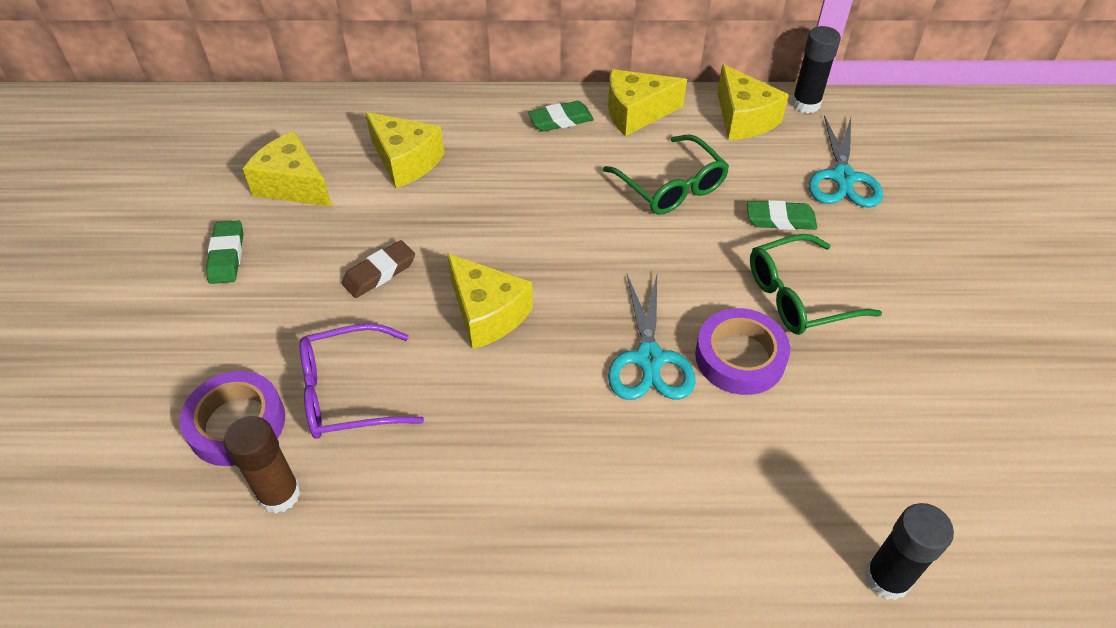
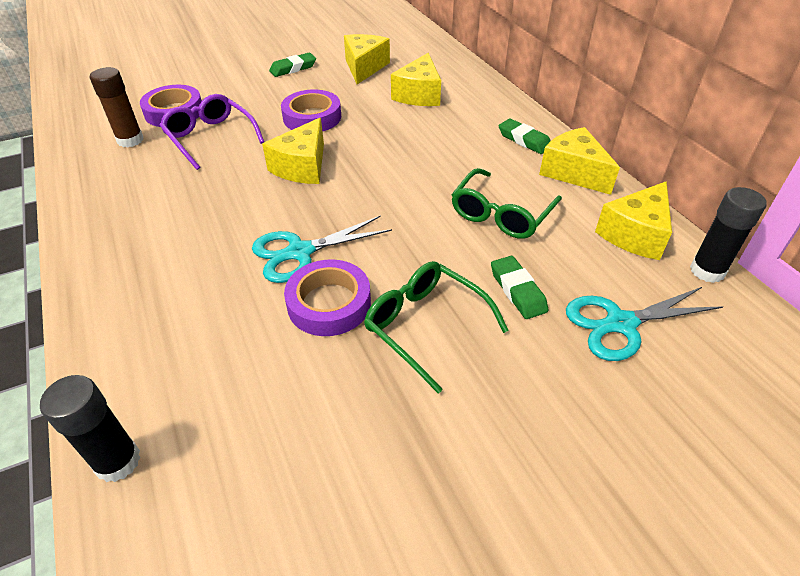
camera: 65 degrees right, 5 degrees down
brown eraser [342,240,415,298] -> purple tape [281,90,341,131]

